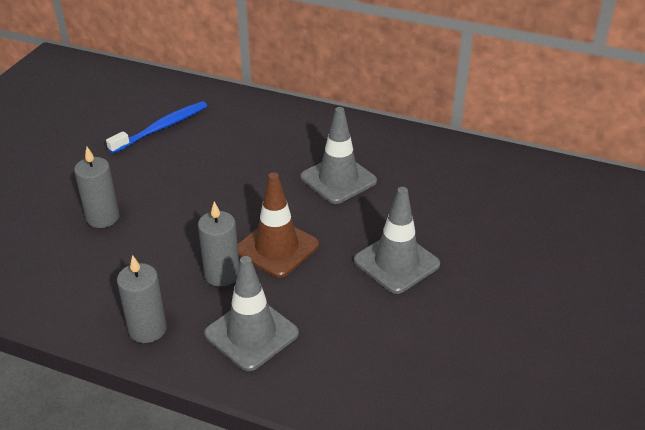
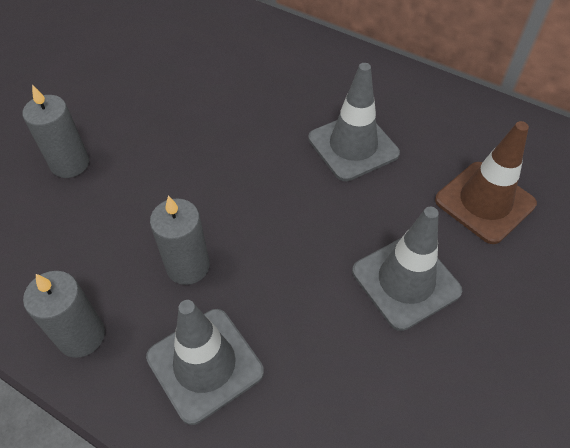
camera: 10 degrees right, 15 degrees up
blue toothbrush [106,101,207,154] -> none
brown traffic cone [238,173,319,278] -> brown traffic cone moved to [435,121,537,244]

